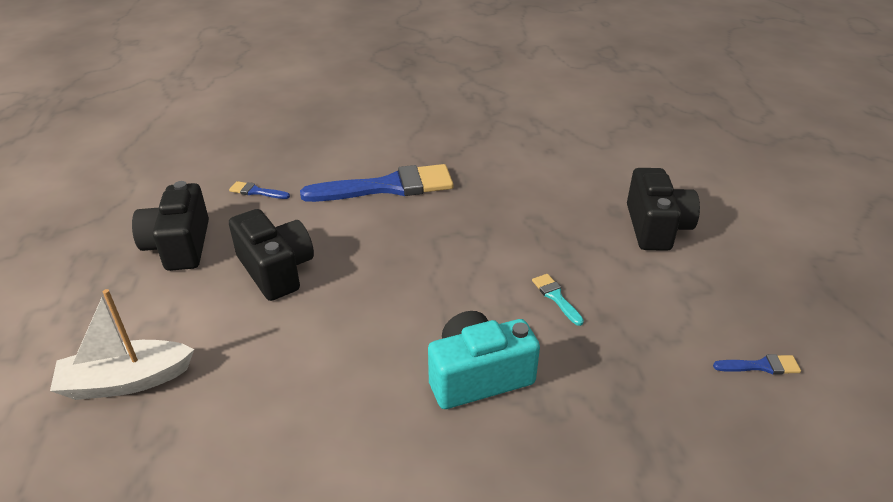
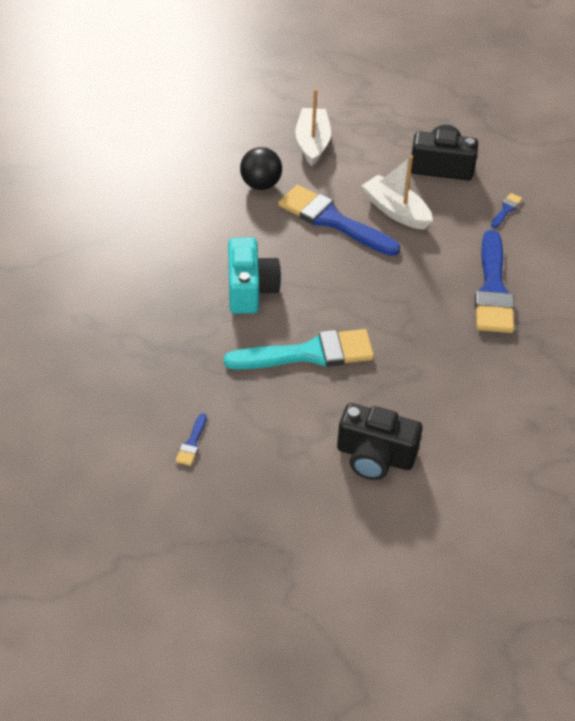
camera: 105 degrees right, 10 degrees up
black camera [229,209,314,301] -> white boat [362,155,433,230]
turquoise brush [532,274,584,326] -> turquoise brush [224,329,374,369], size x2.43
none -> black ball [240,147,282,190]
none -> blue brush [278,185,400,256]

